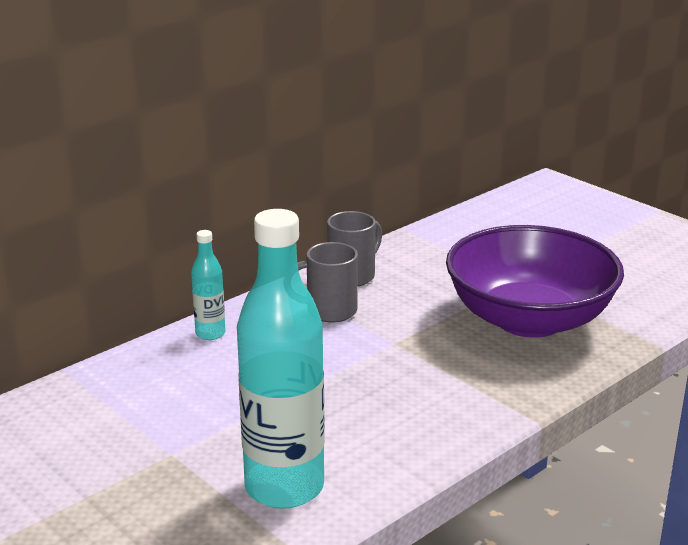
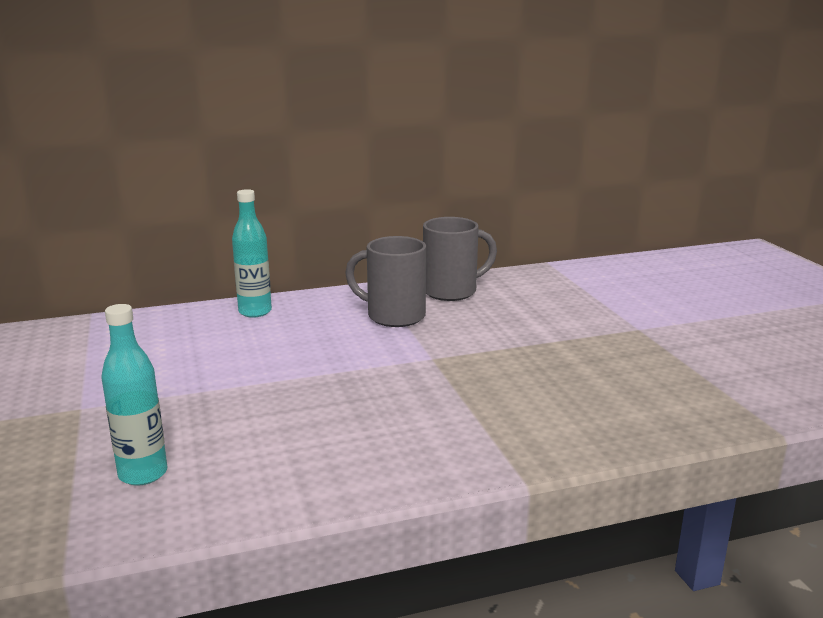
camera: 25 degrees right, 5 degrees down
turquoise bottle [237,209,325,509] -> turquoise bottle [101,304,168,486], size x0.46
purple bowl [446,225,624,338] -> none

